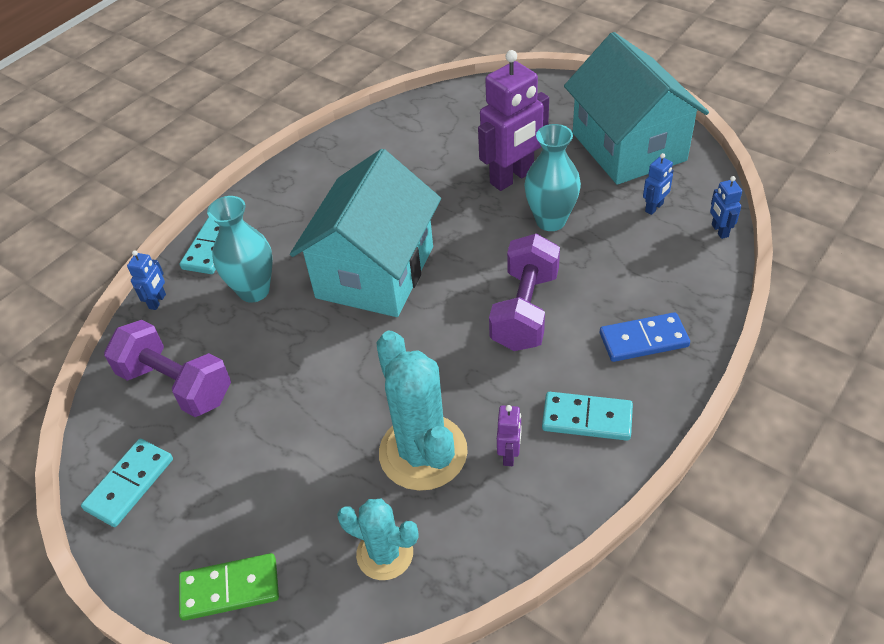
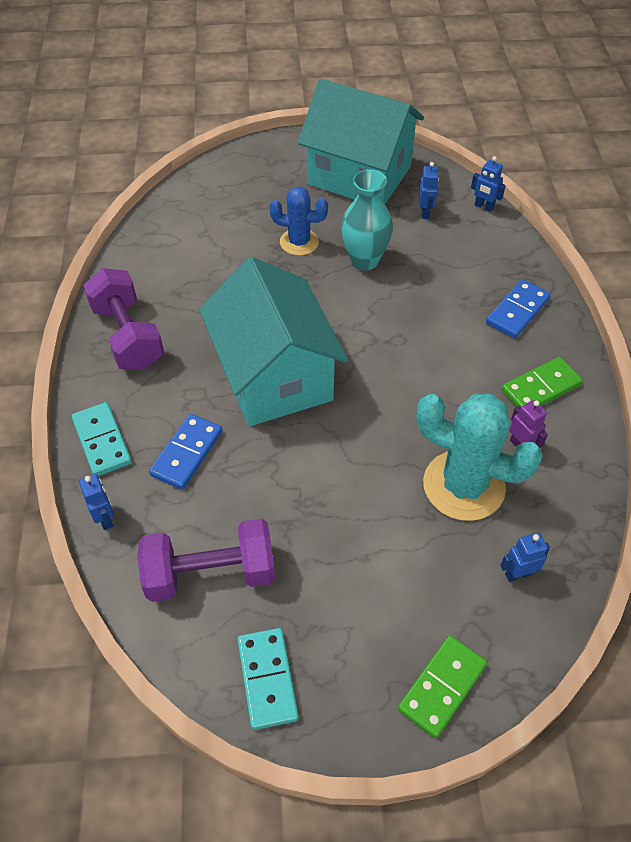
camera: 45 degrees left, 5 degrees up
turquoise vase [207,196,273,303] -> blue domino [149,414,223,490]
turquoise cactus [337,499,419,580] -> blue robot [500,532,550,582]
purple robot [478,50,549,191] -> blue cactus [269,187,328,256]
purple dumbbell [489,234,560,351] -> purple dumbbell moved to [83,268,164,370]
turquoise domino [542,392,633,441] -> green domino [501,357,583,407]

